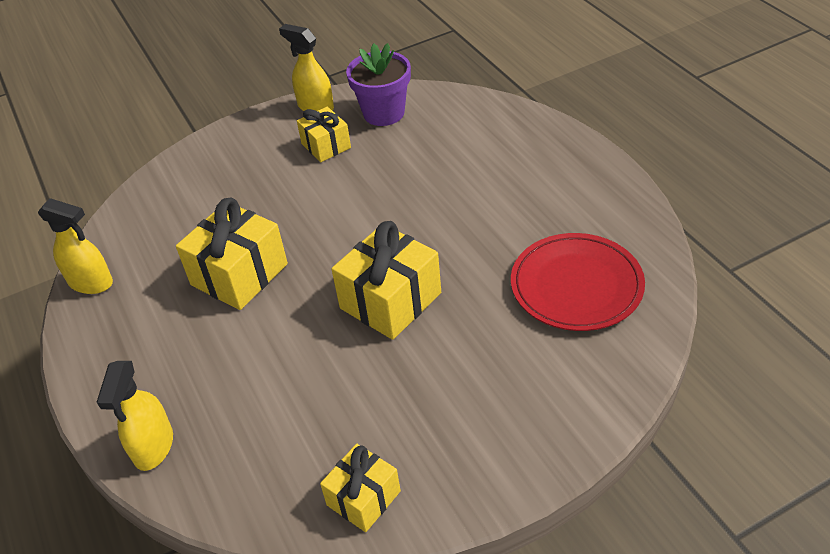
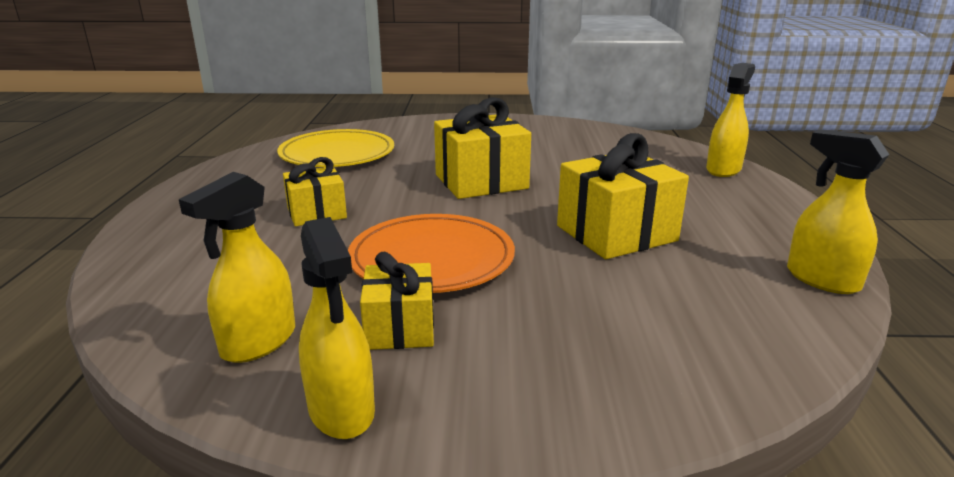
camera: 155 degrees left, 20 degrees down
yellow gift [320,444,401,532] -> yellow gift moved to [283,157,347,226]
purple flower pot [346,43,411,126] -> yellow spray bottle [179,172,295,363]
red plate [511,233,645,331] -> yellow plate [277,129,394,167]
none -> orange plate [348,214,515,293]

